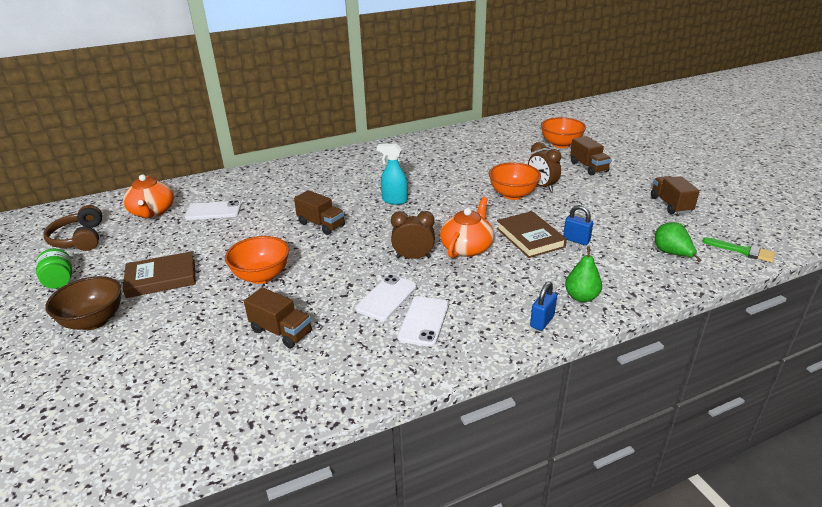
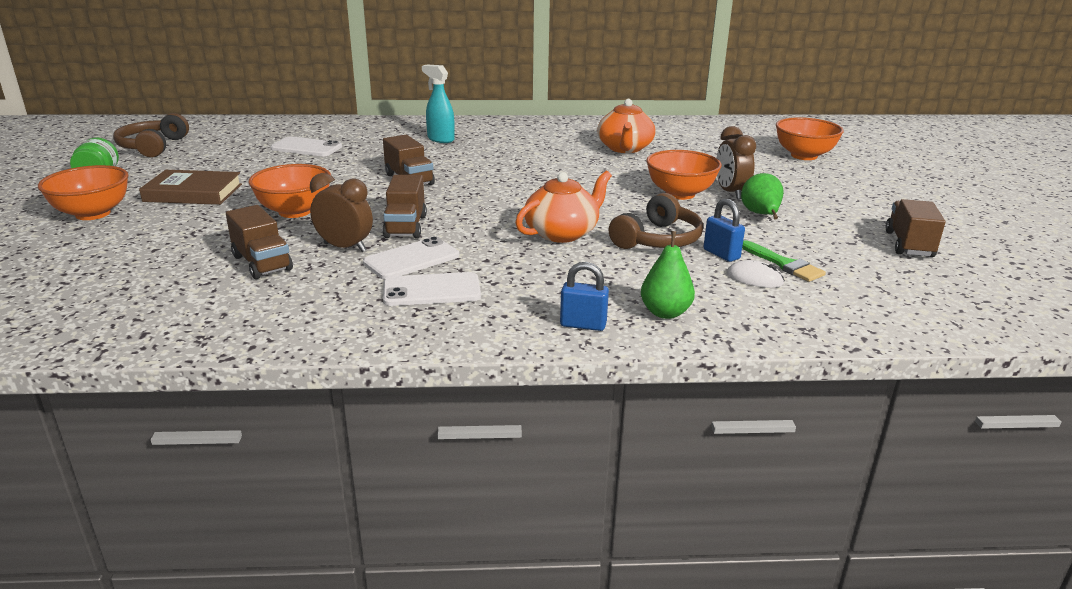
camera: 20 degrees right, 5 degrees down
brown bowl [45,276,121,330] -> orange bowl [38,165,128,220]
orange teapot [123,175,174,218] -> orange teapot moved to [597,99,656,153]
turquoise spray bottle [377,144,408,205] -> turquoise spray bottle moved to [422,65,455,143]
brown clock [391,211,435,259] -> brown clock moved to [310,173,373,252]
white phone [397,296,449,347] -> white phone turned 45 degrees clockwise [383,272,481,306]
brown book [496,211,567,258] -> brown headphones [609,193,703,249]
blue padlock [530,281,557,331] -> blue padlock turned 45 degrees clockwise [560,262,609,331]
brown truck [570,136,612,176] -> brown truck moved to [382,175,427,238]
green pear [655,222,701,262] -> green pear moved to [741,173,783,220]
green brush [702,237,775,262] -> green brush moved to [742,240,826,282]
none -> white mouse [727,260,785,288]

